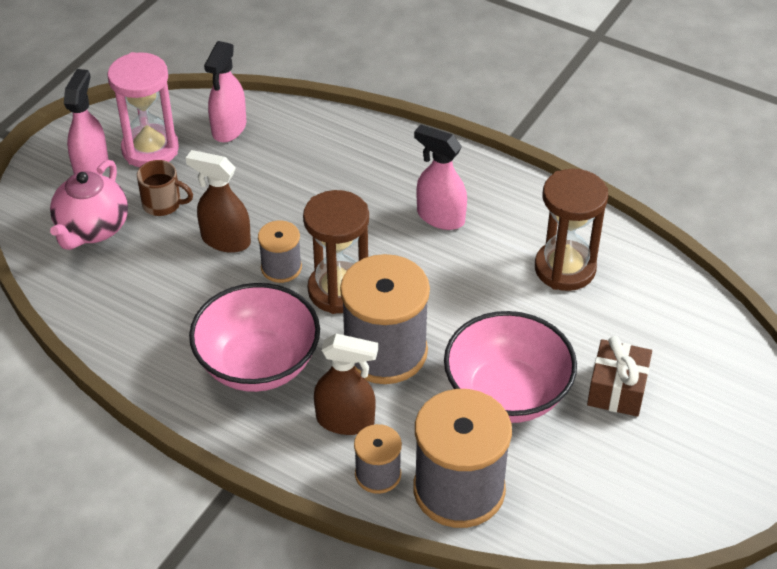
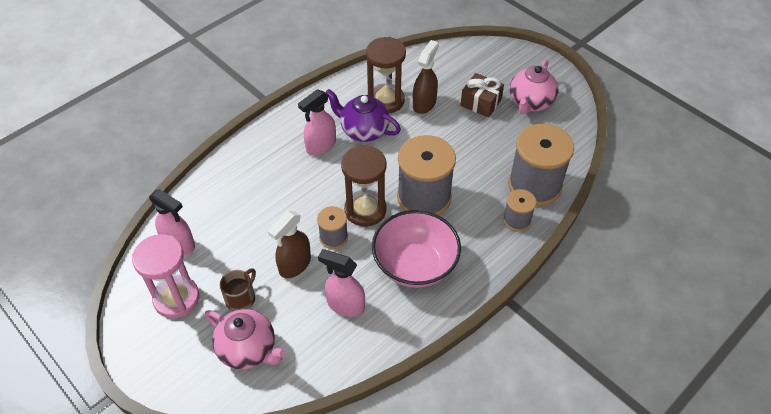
camera: 75 degrees left, 5 degrees up
pink spray bottle [64,69,109,175] -> pink spray bottle moved to [318,249,365,317]
brown spray bottle [314,333,378,435] -> brown spray bottle moved to [413,40,439,114]
pink bowl [444,311,577,423] -> none
none -> purple teapot [325,89,401,142]
none -> pink teapot [510,60,558,114]

